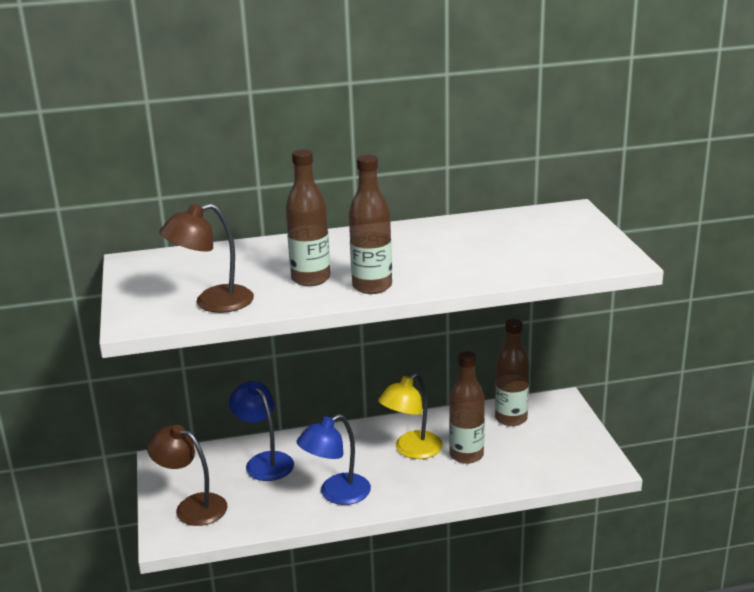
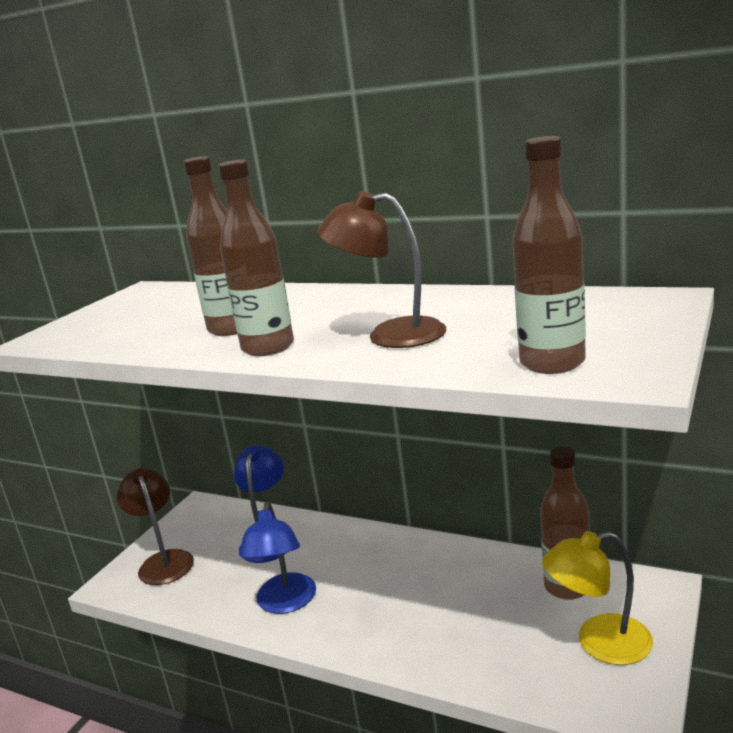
camera: 40 degrees right, 5 degrees down
brown lamp [159,203,254,313] -> brown lamp moved to [317,191,446,348]
blue lamp [296,414,371,505] -> blue lamp turned 90 degrees counterclockwise [239,502,316,614]
yellow lamp [378,373,443,459] -> yellow lamp moved to [542,531,653,665]
brown bottle [449,351,485,464] -> brown bottle moved to [512,136,586,374]

